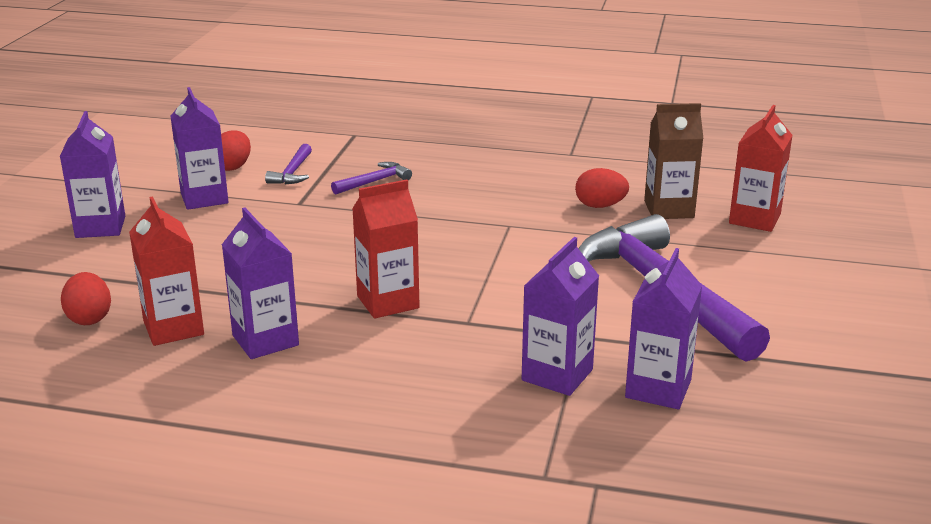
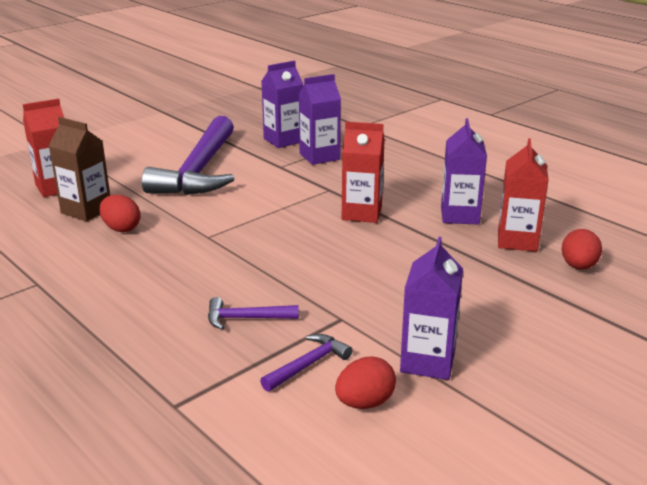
camera: 145 degrees left, 0 degrees up
purple carton [60,111,125,238] -> none

